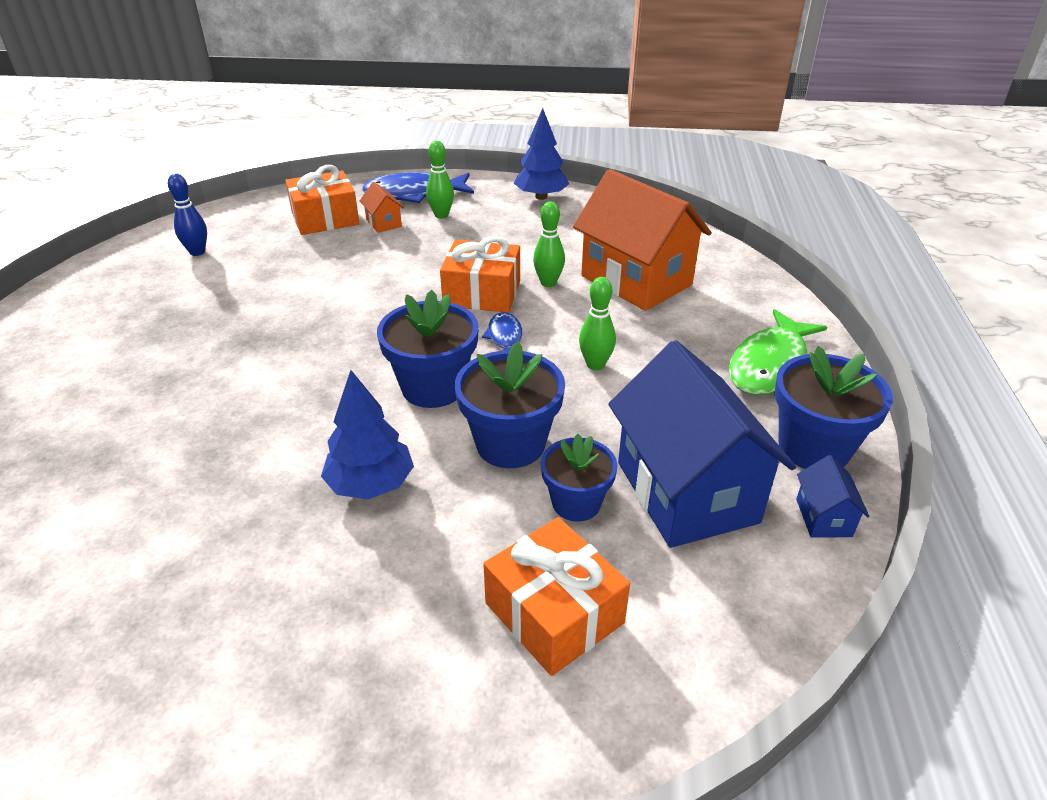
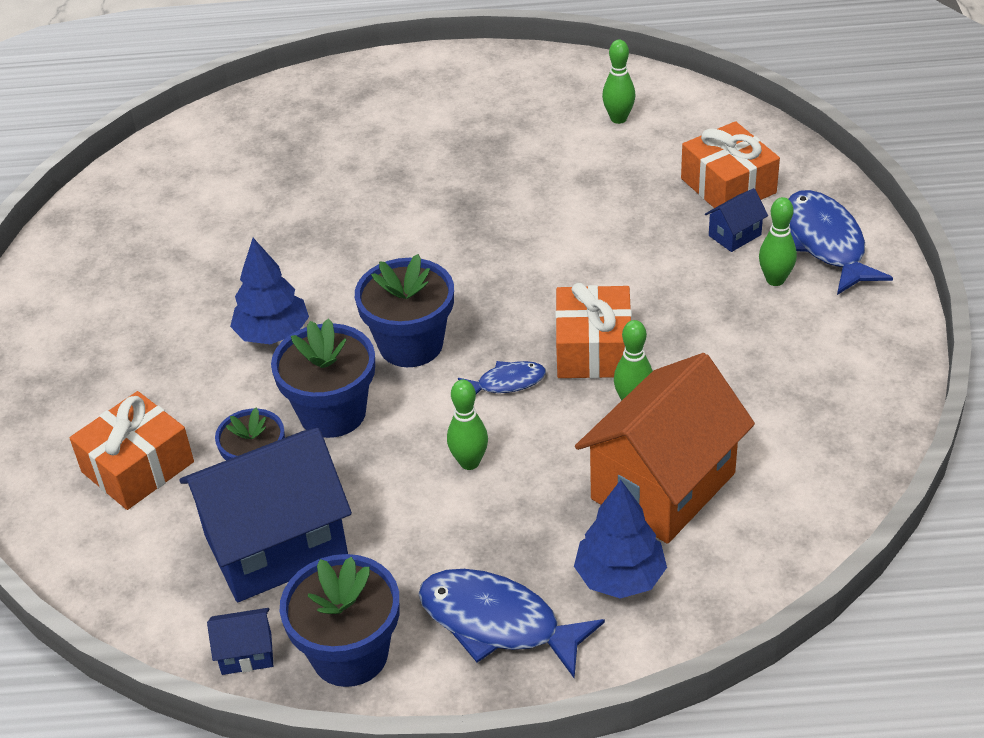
camera: 85 degrees right, 5 degrees up
blue bowling pin [168,174,207,256] -> green bowling pin [602,40,636,124]
orange house [360,182,404,233] -> blue house [705,188,768,252]
blue tree [514,108,569,200] -> blue tree moved to [574,480,667,599]
green fish [729,309,827,395] -> blue fish [419,569,605,678]

